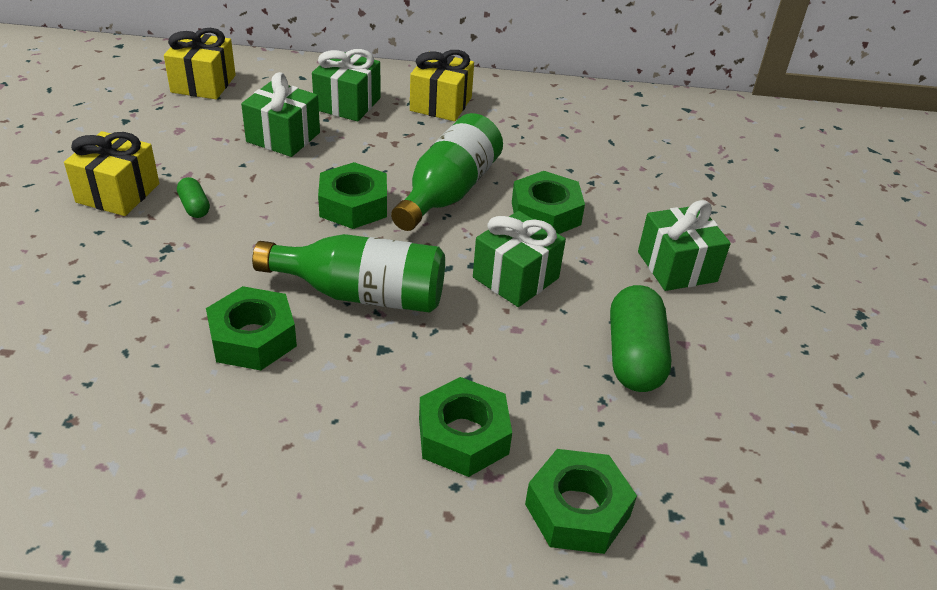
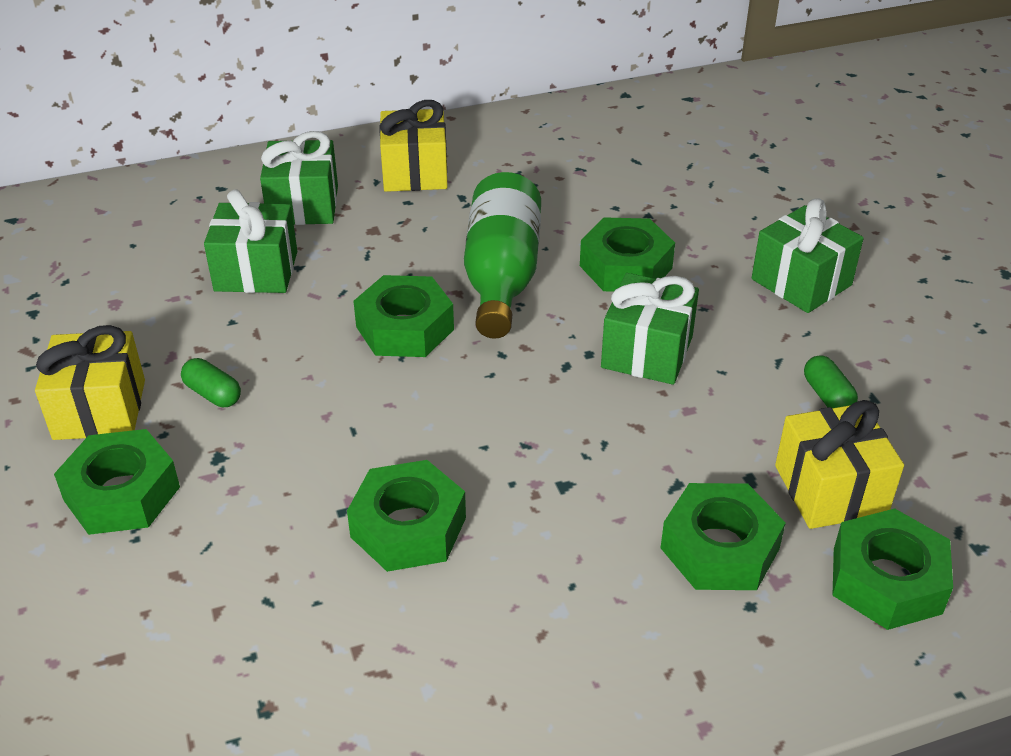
camera: 20 degrees left, 0 degrees up
yellow gift [164,28,236,99] -> yellow gift moved to [775,400,904,529]
green bottle [252,234,445,313] -> none
green capsule [610,285,671,392] -> green capsule [804,355,858,408], size x0.49
none -> green nut [54,429,180,535]

